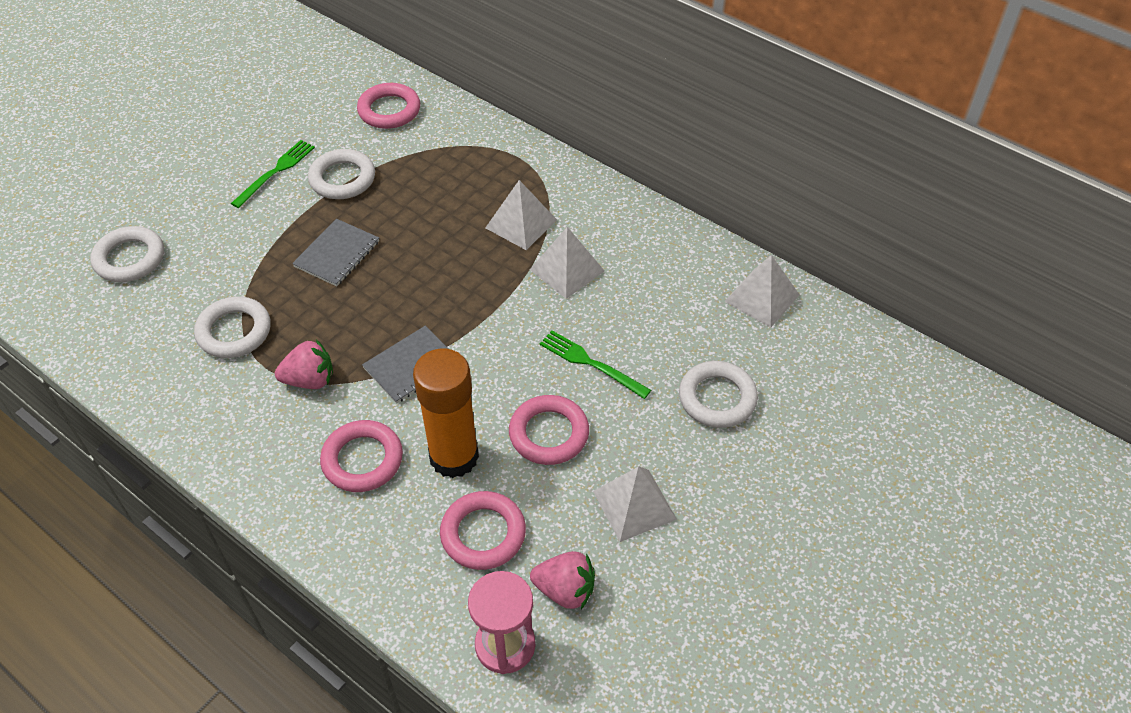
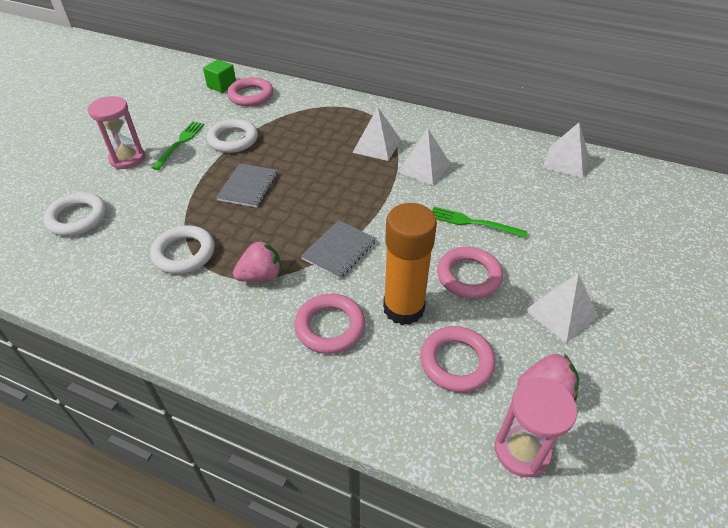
camera: 15 degrees left, 5 degrees down
white ring [679,361,758,428] -> none
none -> pink hourglass [88,96,145,169]
none -> green cube [203,59,236,93]

